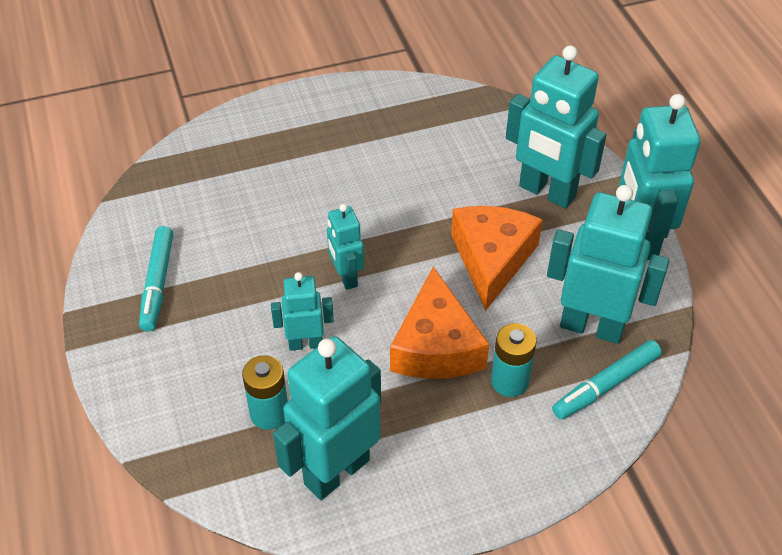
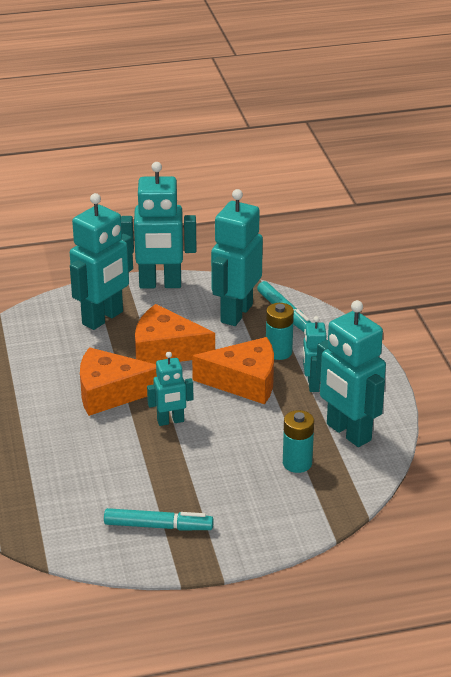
camera: 85 degrees left, 15 degrees down
turquoise robot [271,272,334,351] -> turquoise robot moved to [303,316,326,392]
none -> orange cheese [80,347,157,416]

